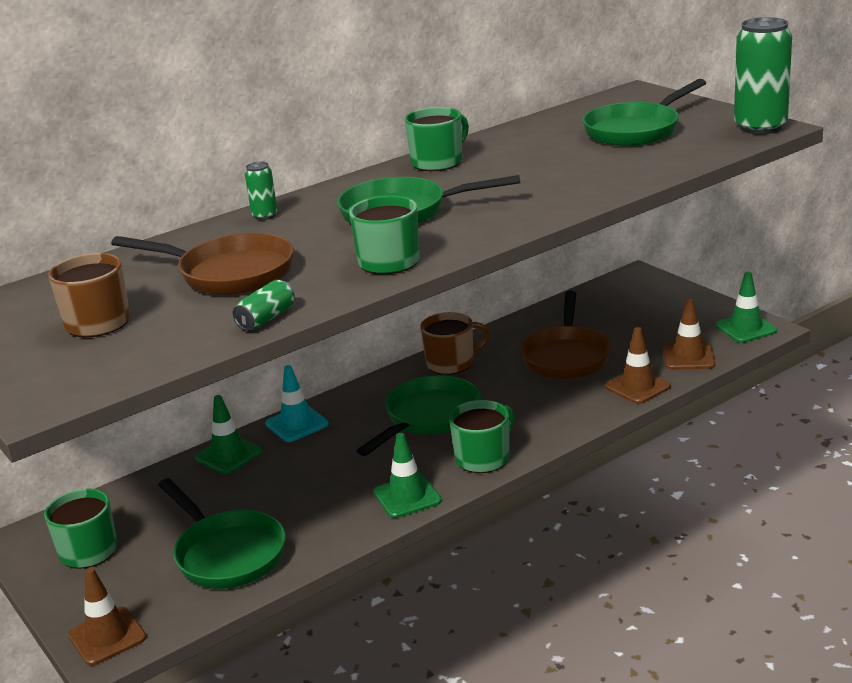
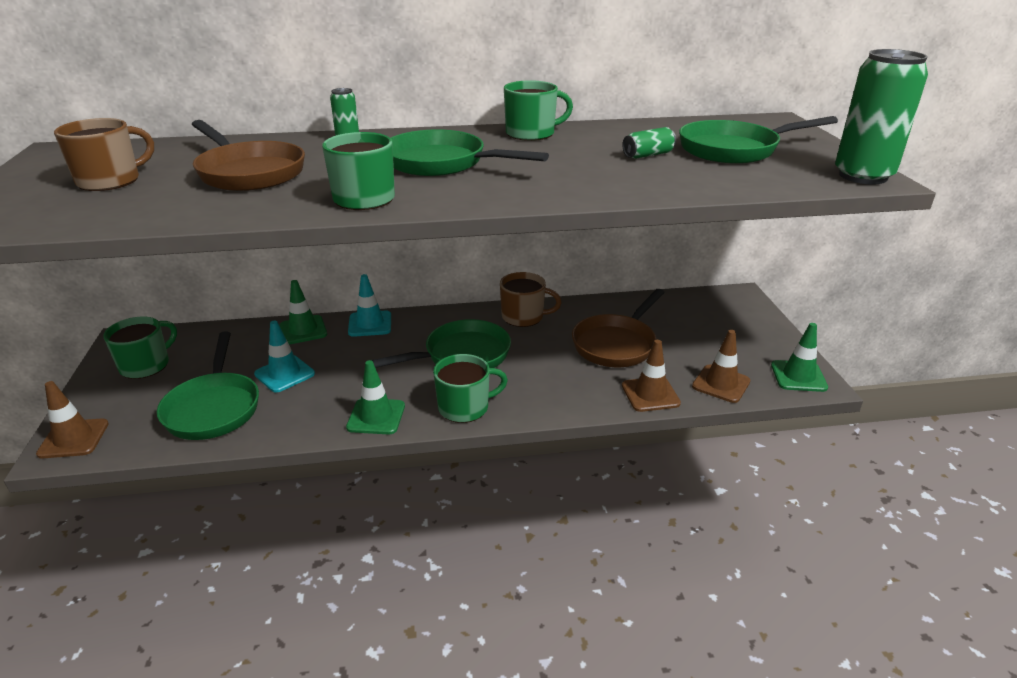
camera: 25 degrees right, 5 degrees up
green can [233,280,295,331] -> green can moved to [622,127,676,159]
none -> turquoise traffic cone [254,320,315,393]

